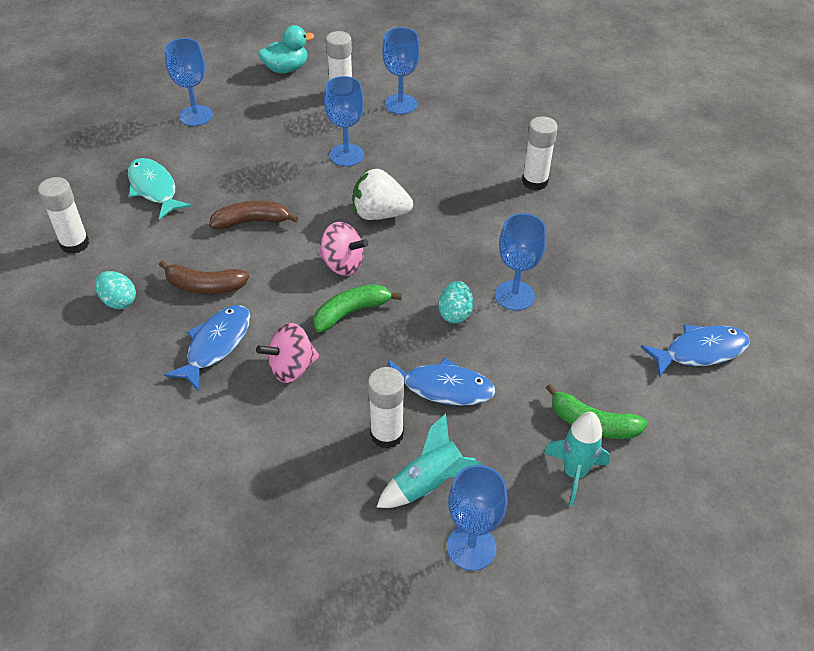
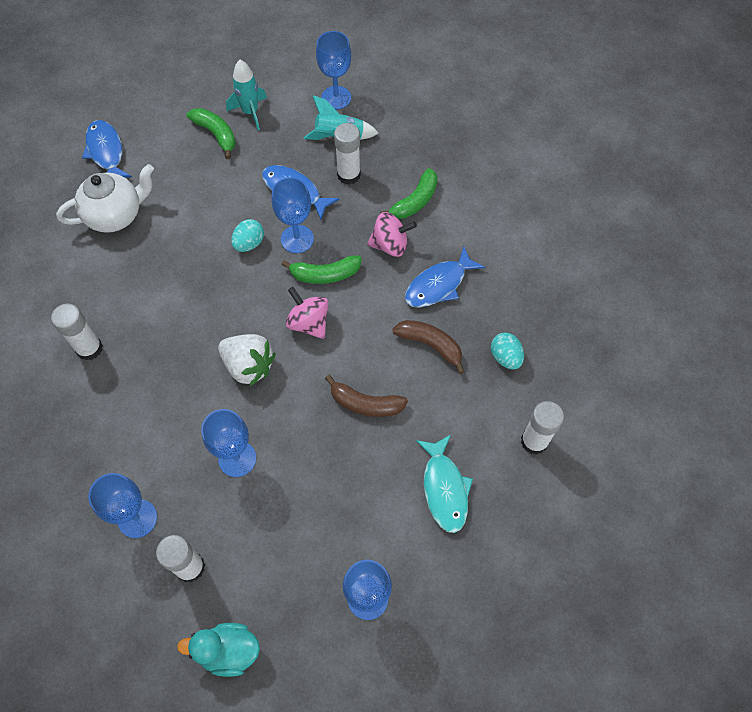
camera: 155 degrees left, 15 degrees up
blue goblet [495,213,546,311] -> blue goblet moved to [272,177,314,253]
blue fish [641,324,750,378] -> blue fish turned 60 degrees clockwise [82,120,132,177]
none -> white teapot [56,164,154,233]
none -> green banana [380,168,438,219]

